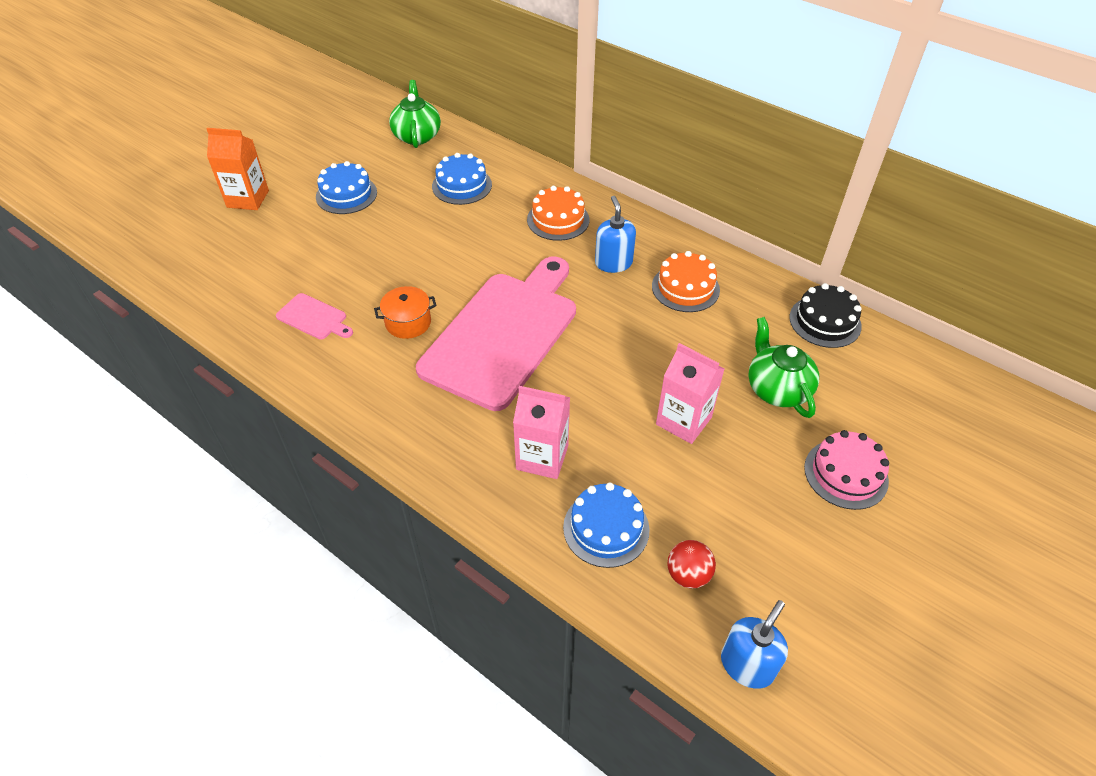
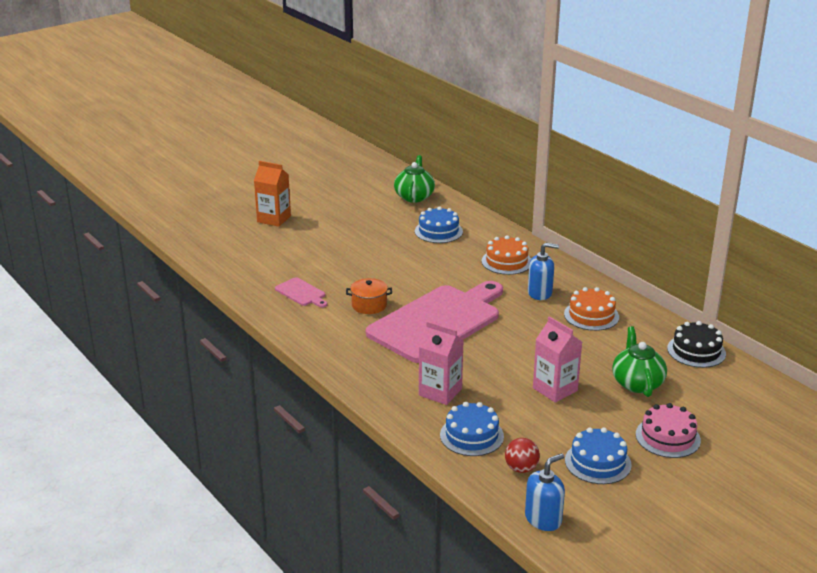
camera: 15 degrees right, 20 degrees down
blue cake [316,161,377,214] -> blue cake moved to [565,427,632,484]
blue soap dispenser [595,196,636,273] -> blue soap dispenser turned 90 degrees clockwise [528,242,559,300]

